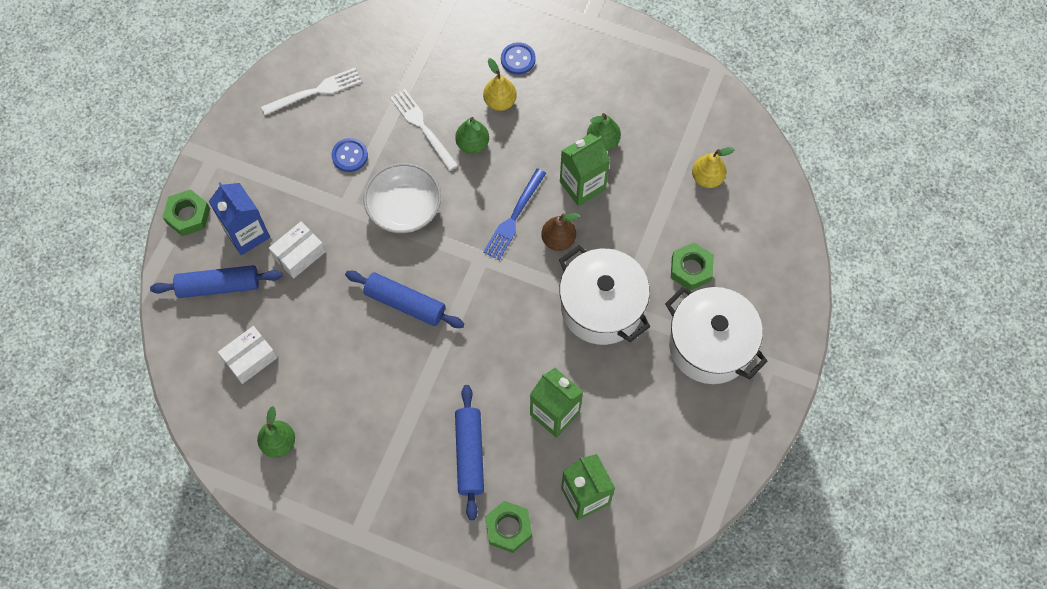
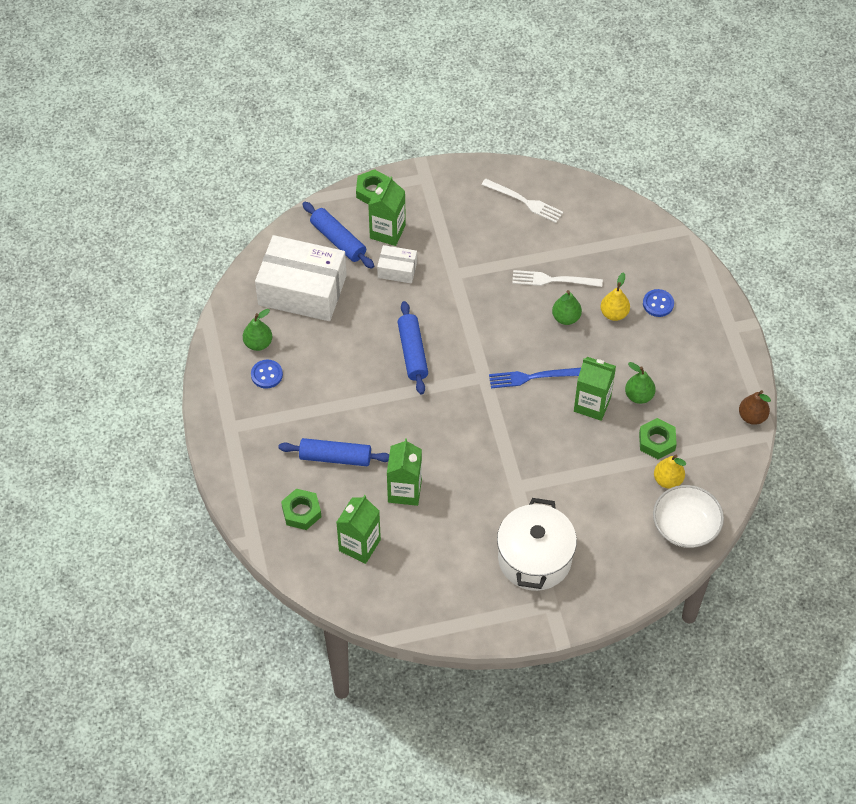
camera: 55 degrees right, 10 degrees down
blue carton [209,182,270,255] -> green carton [368,177,406,246]
white box [218,326,277,384] -> white box [255,235,347,321], size x2.14
blue button [331,138,368,172] -> blue button moved to [251,360,283,389]
white bowl [363,163,441,233] -> white bowl moved to [653,485,724,548]
white fork [390,89,458,171] -> white fork turned 105 degrees counterclockwise [512,270,603,287]
blue rolling pin [455,385,484,520] -> blue rolling pin turned 45 degrees clockwise [278,438,389,466]
brown pear [541,213,580,251] -> brown pear moved to [739,390,771,425]
white pot [559,245,650,345] -> none
green nut [671,243,714,291] -> green nut moved to [639,418,677,459]

